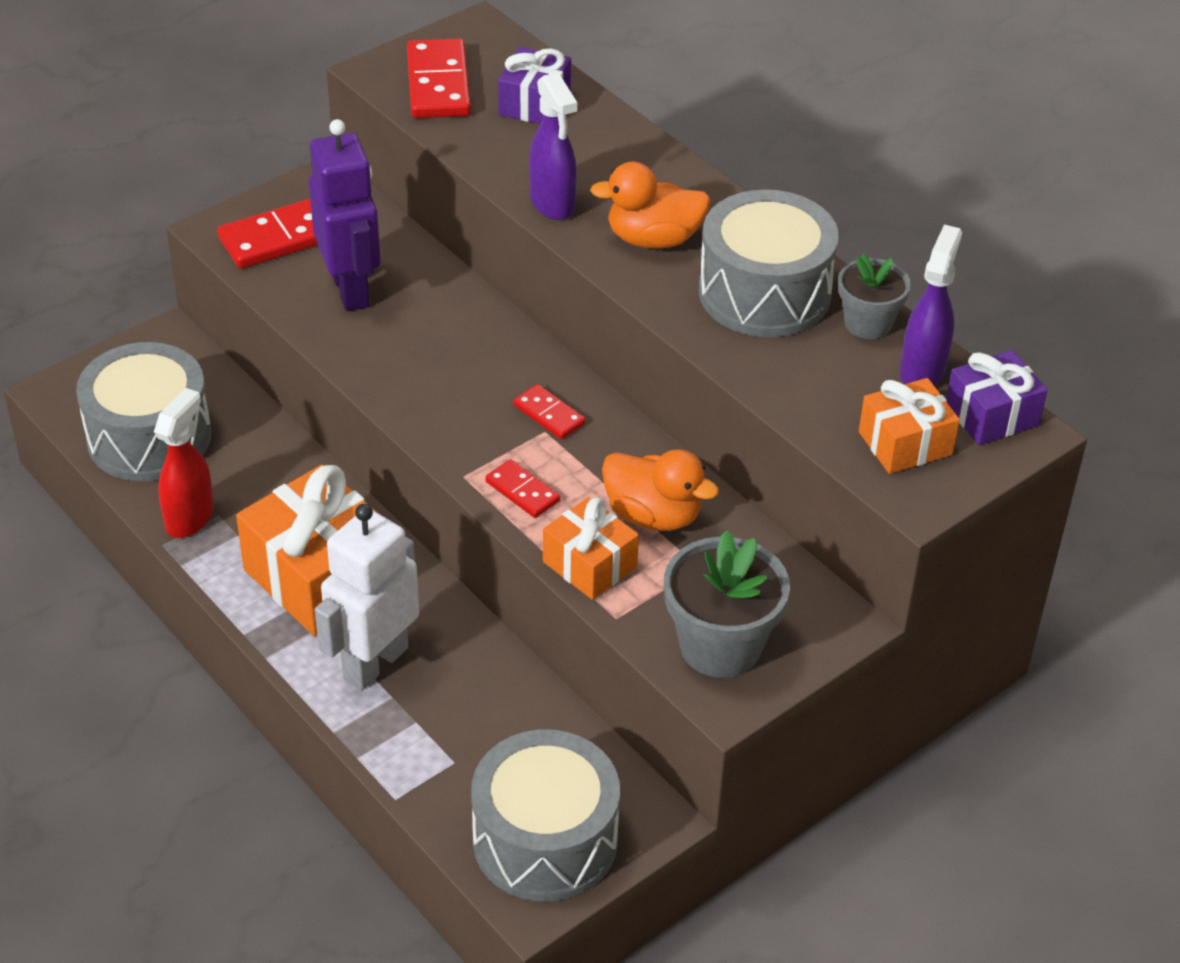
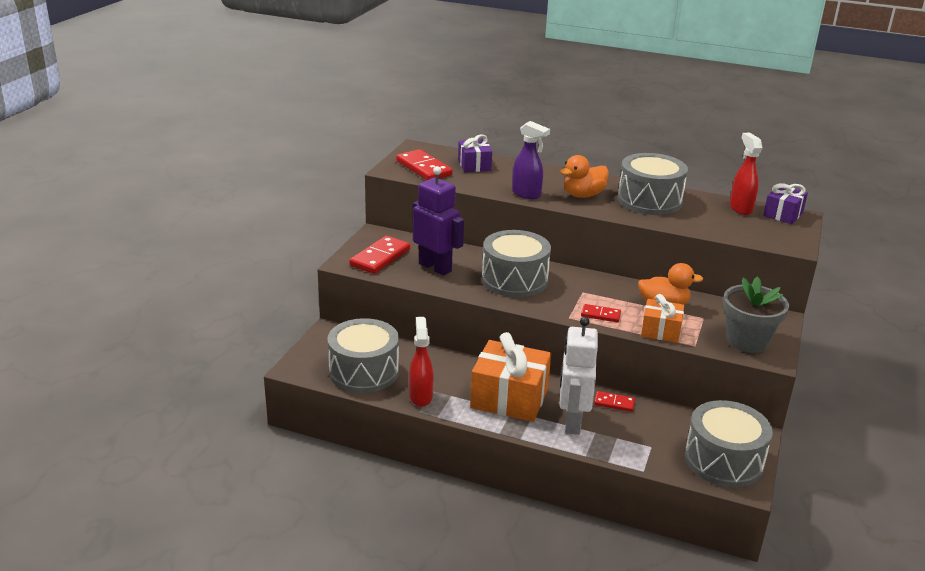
camera: 30 degrees left, 15 degrees down
red domino [513,384,586,439] -> red domino moved to [594,391,635,412]
grey flower pot [838,254,911,339] -> none
orange gift [859,378,960,474] -> none
purple spray bottle [900,225,962,386] -> red spray bottle [730,133,762,215]
none -> grey drum [482,230,551,297]

